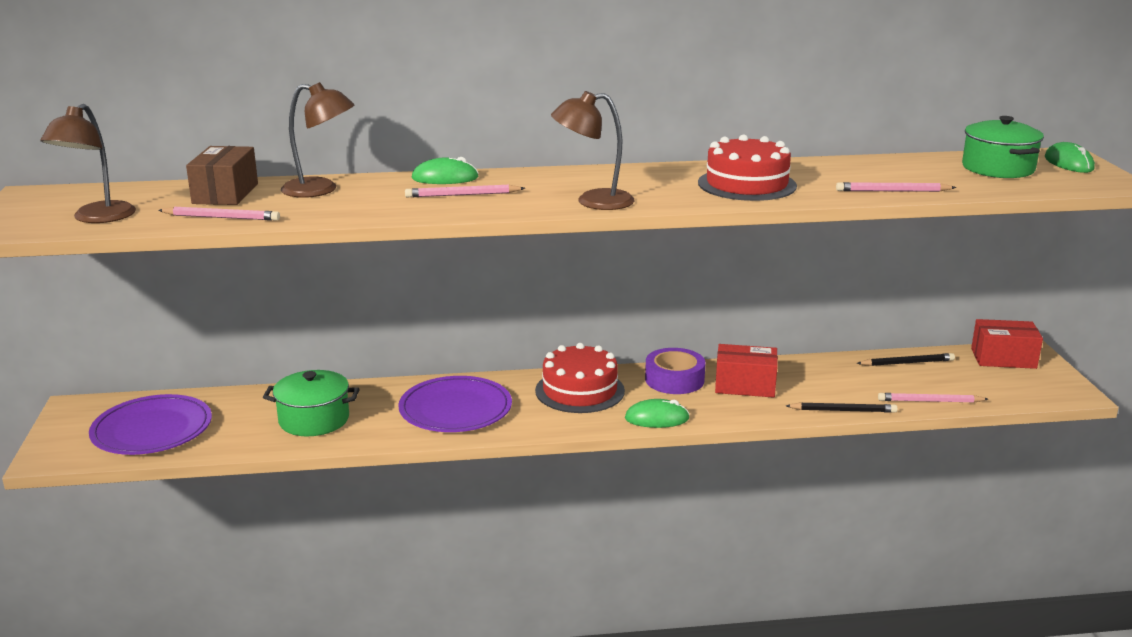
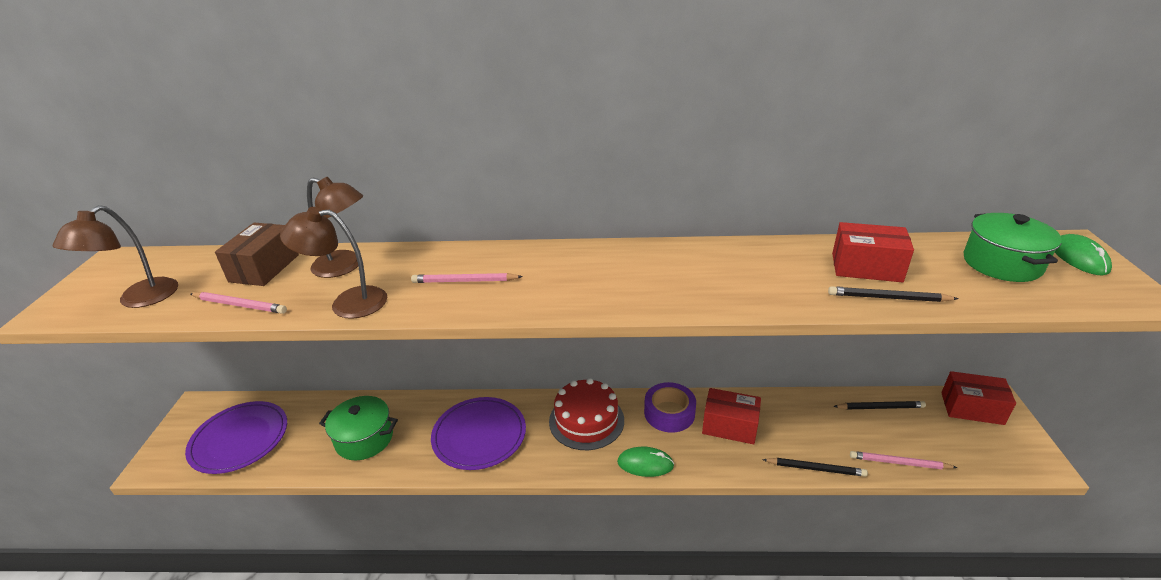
camera: 10 degrees right, 10 degrees up
green mouse [412,157,479,184] -> none
brown lamp [551,91,635,210] -> brown lamp moved to [280,207,387,319]
red cake [698,135,797,201] -> none
pink pencil [836,182,956,192] -> black pencil [828,286,958,302]
none -> red box [832,222,914,282]

